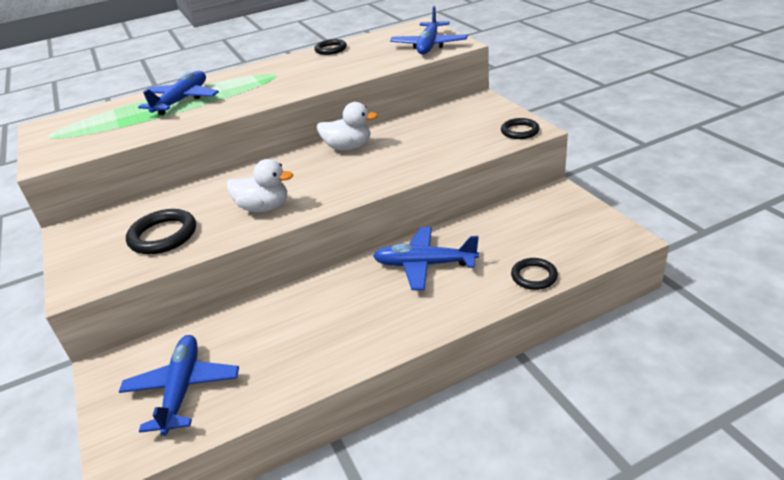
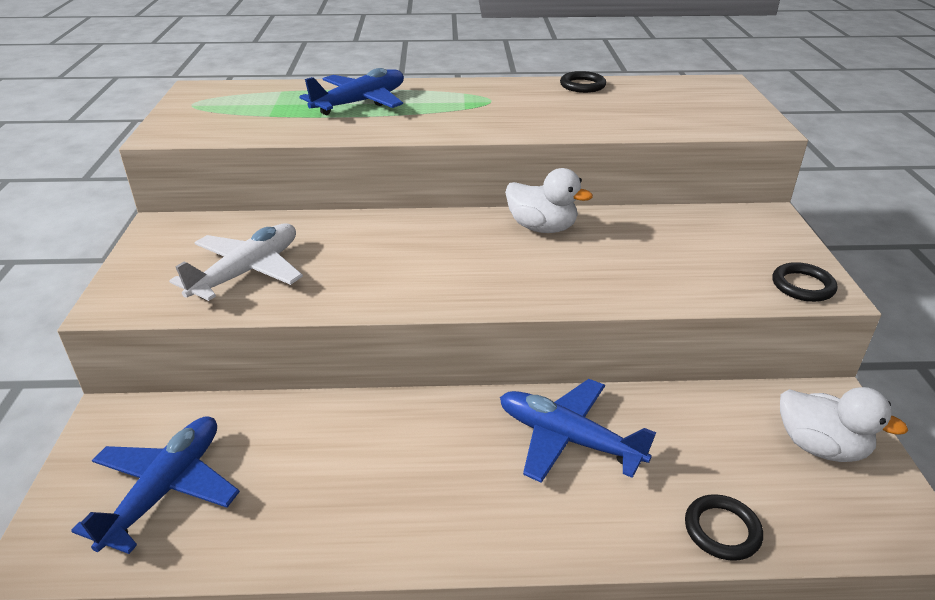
camera: 20 degrees right, 0 degrees up
black ring [126,209,196,254] -> white plane [169,223,303,301]
white duck [227,159,293,212] -> white duck moved to [780,387,908,462]
blue plane [390,6,468,55] -> none

